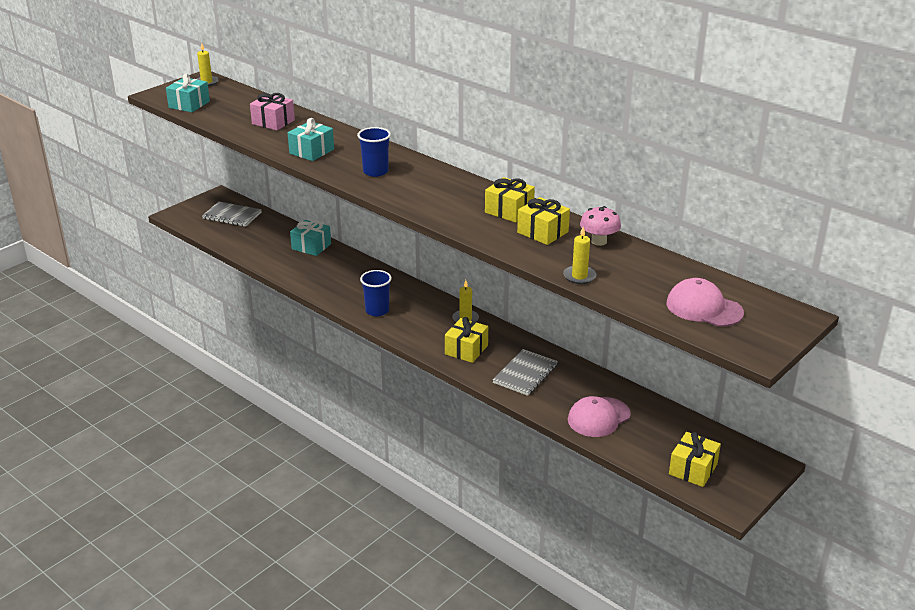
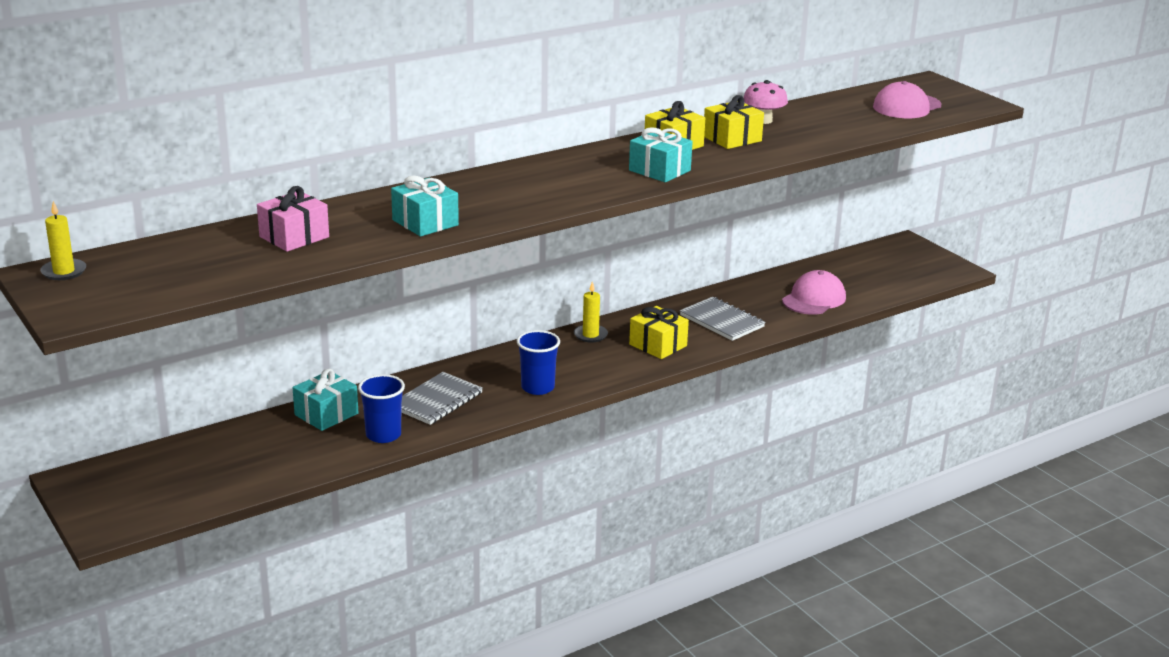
camera: 75 degrees left, 5 degrees down
turquoise gift [166,74,210,112] -> turquoise gift moved to [629,127,693,182]
grey notebook [202,202,262,227] -> grey notebook moved to [401,372,483,425]
blue cup [357,127,391,177] -> blue cup moved to [358,374,405,443]
yellow candle [563,227,596,284] -> none
pink cap [568,396,631,437] -> pink cap turned 120 degrees counterclockwise [782,270,846,315]
yellow gift [669,432,721,487] -> none

